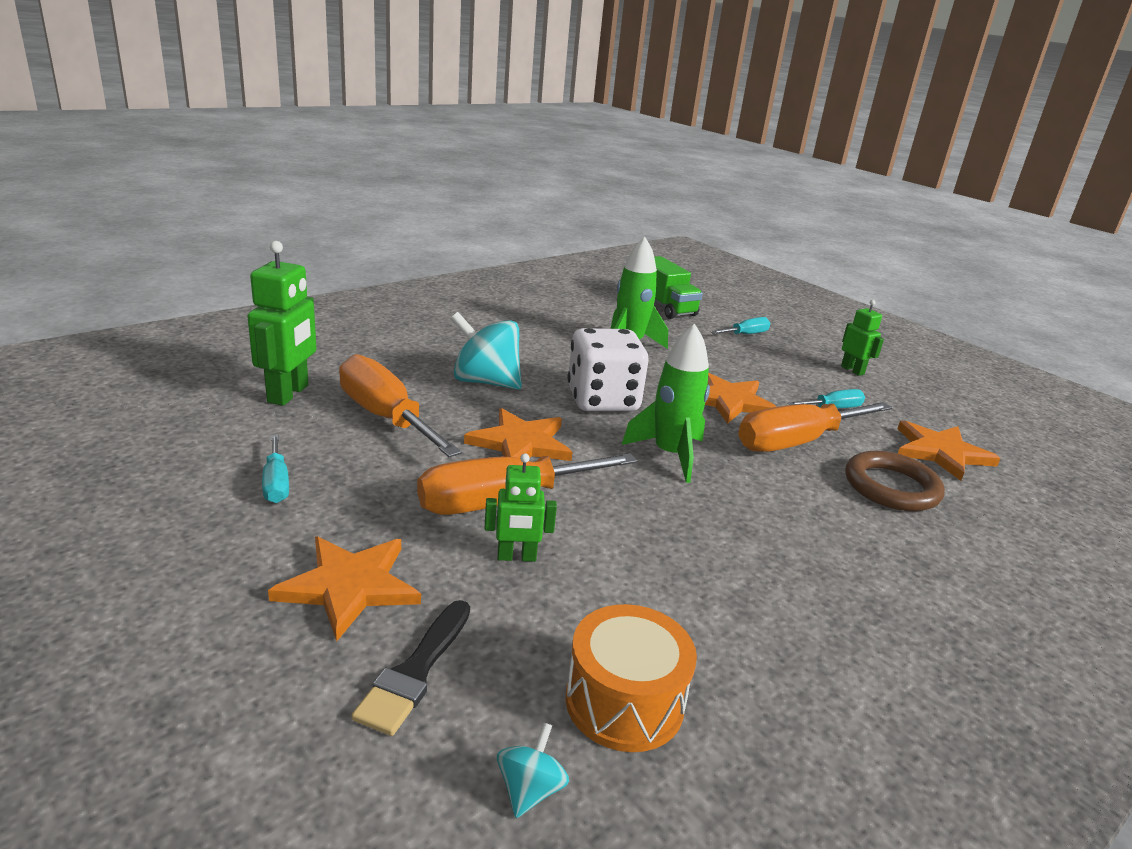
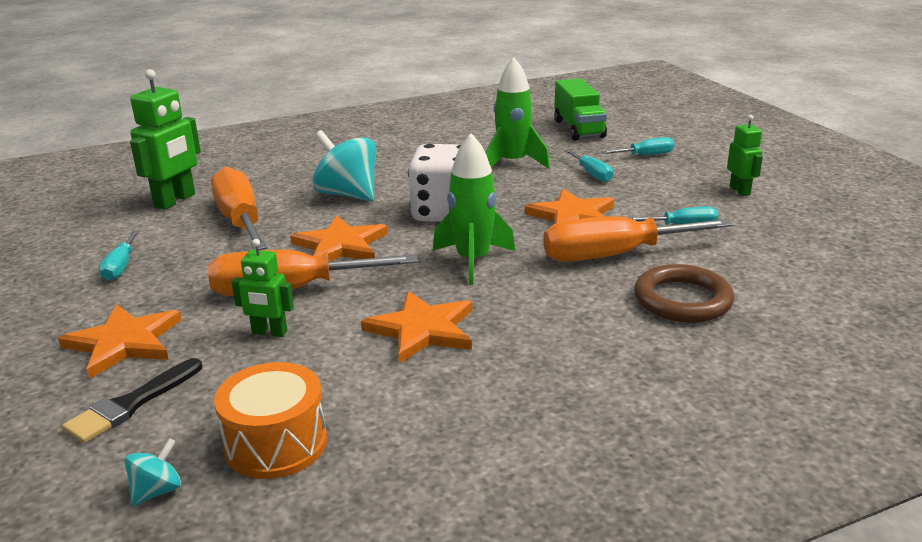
camera: 20 degrees right, 0 degrees up
orange star [897,421,1001,481] -> orange star moved to [361,291,472,364]
none -> turquoise screwdriver [565,149,613,182]

